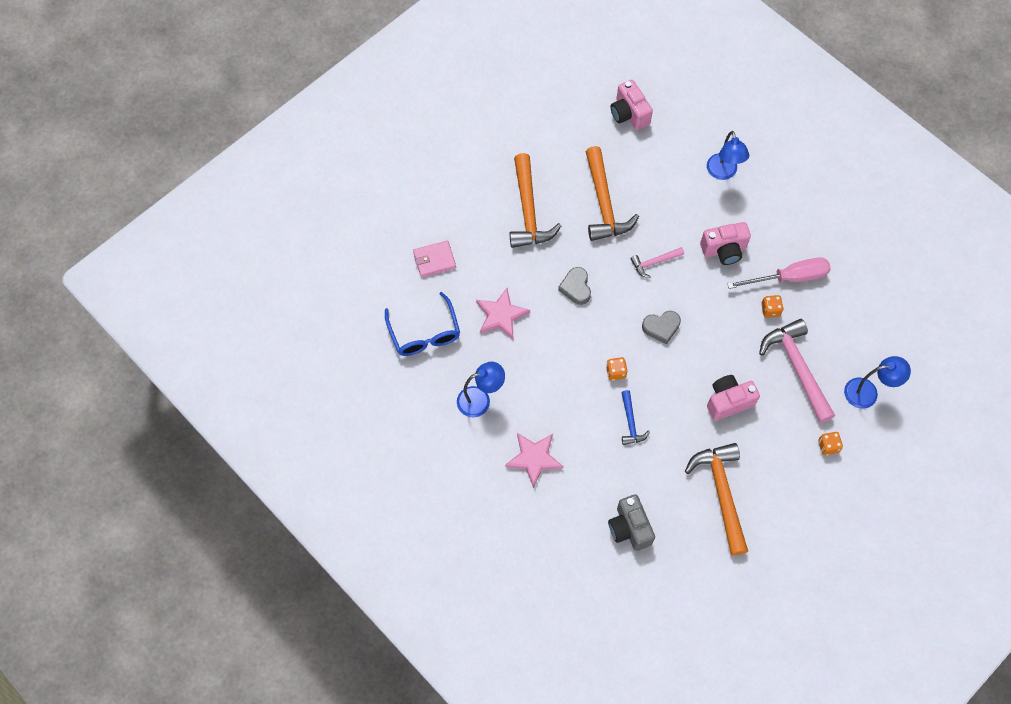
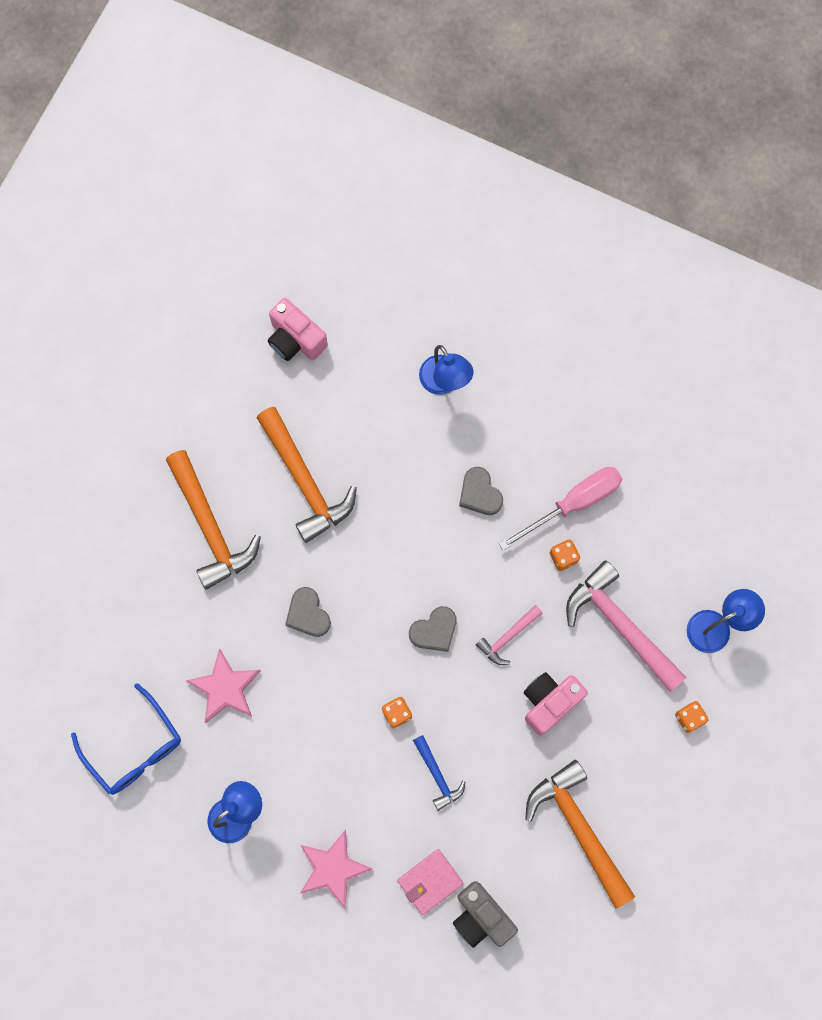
camera: 20 degrees left, 10 degrees up
pink wallet [413,241,456,277] -> pink wallet moved to [397,849,464,915]
pink hammer [630,247,684,278] -> pink hammer moved to [476,605,543,665]
pink camera [700,222,751,265] -> grey heart [459,467,503,515]

